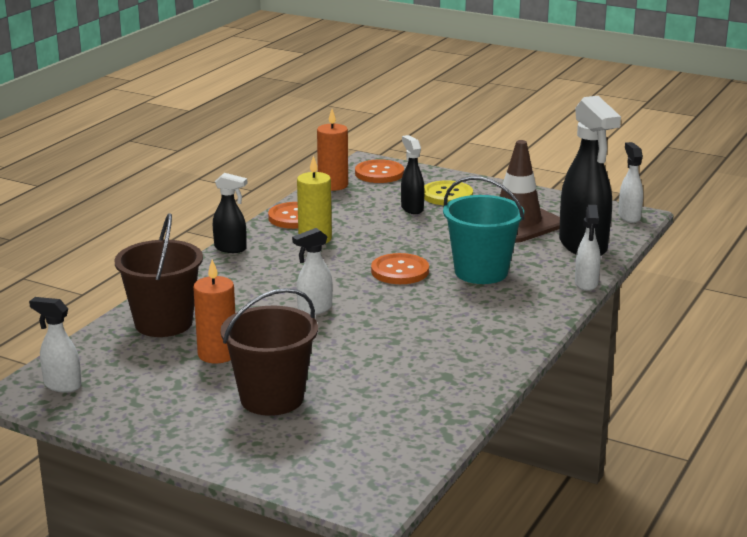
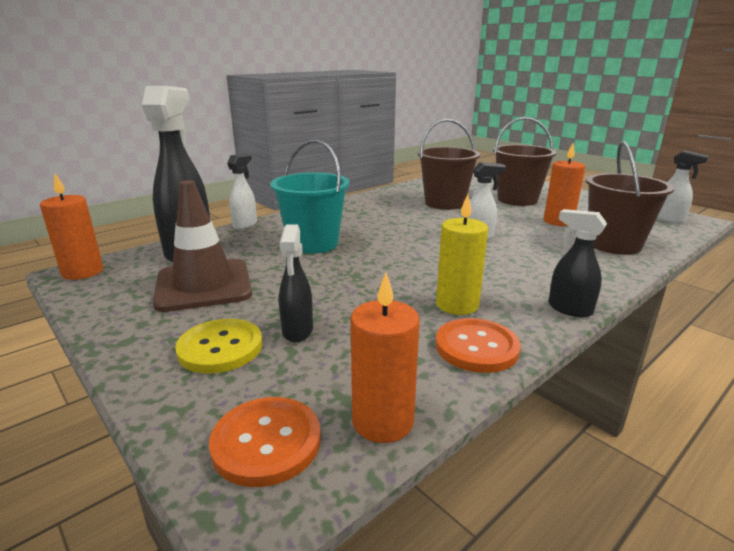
camera: 160 degrees left, 0 degrees up
orange button [371,253,429,284] -> none
white spray bottle [618,142,643,223] -> orange candle [40,173,103,280]
none -> brown bucket [418,119,480,210]

